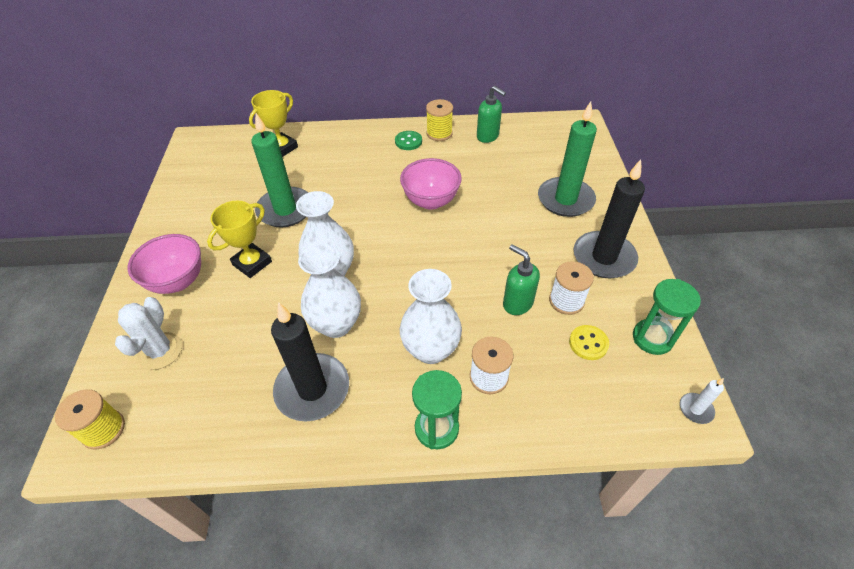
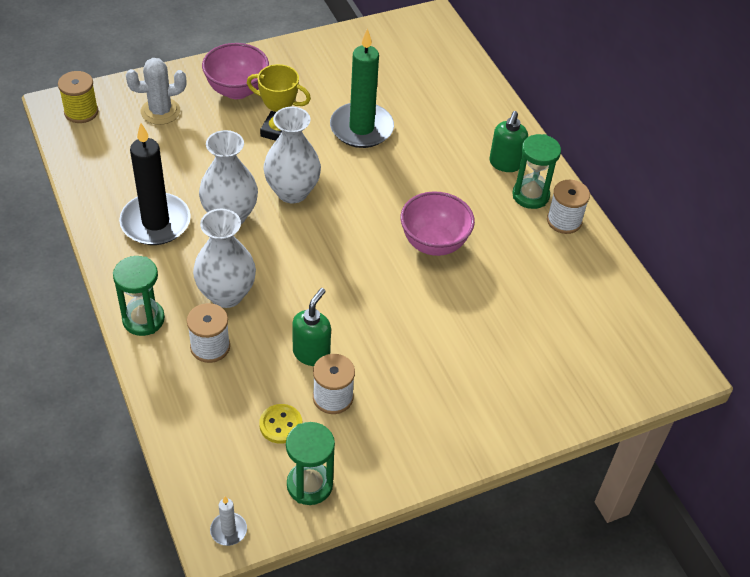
camera: 65 degrees right, 0 degrees up
yellow trophy [249,90,298,157] -> none
green button [395,131,422,150] -> green hourglass [512,134,561,209]
yellow spool [426,99,453,141] -> white spool [547,180,590,234]
green soap dispenser [477,86,506,143] -> green soap dispenser moved to [489,111,528,172]
green candle [538,101,597,217] -> none
black candle [574,159,645,278] -> none

